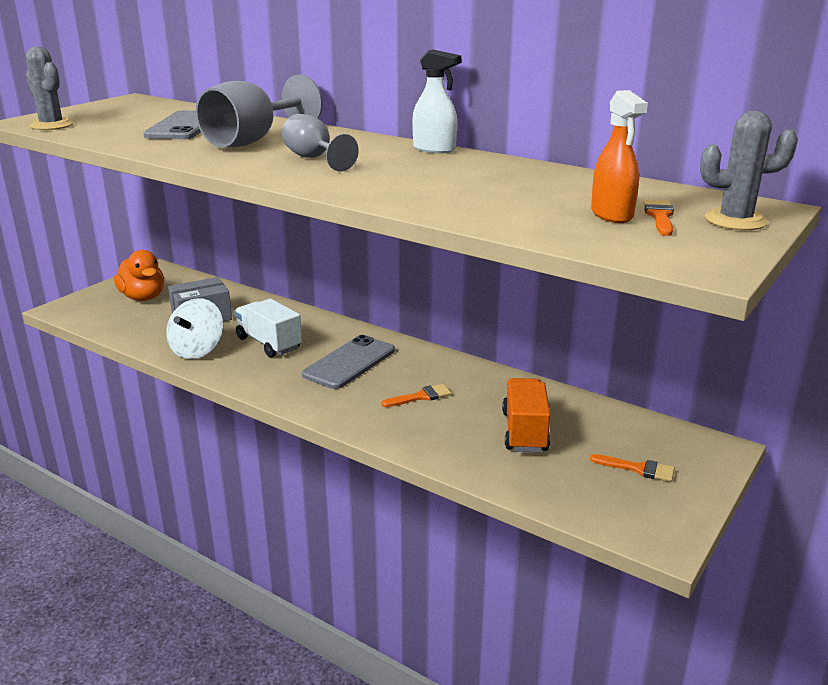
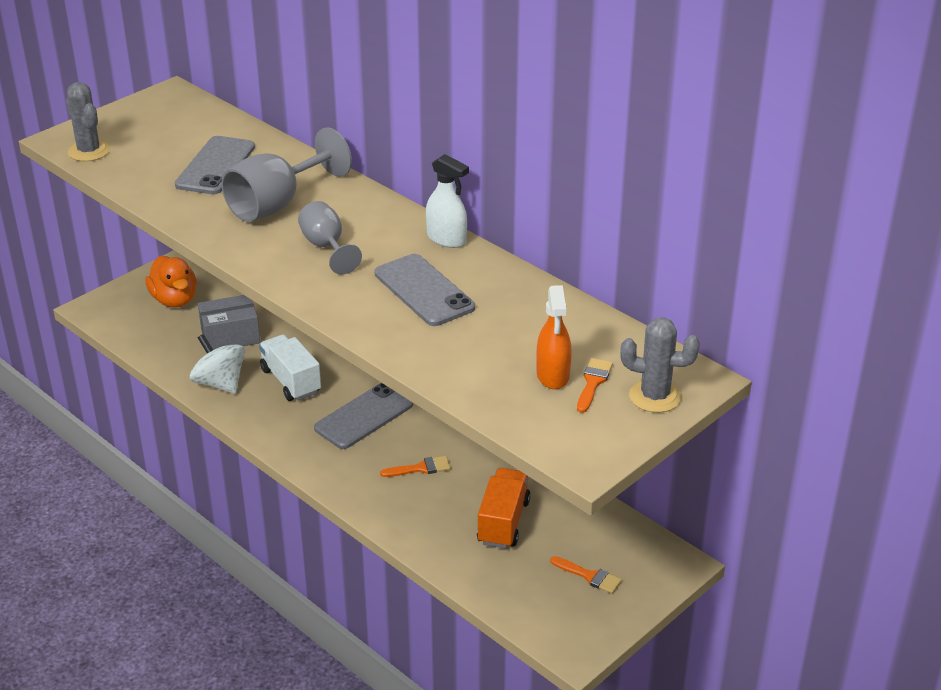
camera: 10 degrees right, 10 degrees up
white spinning top [166,298,223,360] -> white spinning top turned 105 degrees clockwise [190,334,245,394]
none -> grey phone [375,254,475,326]

